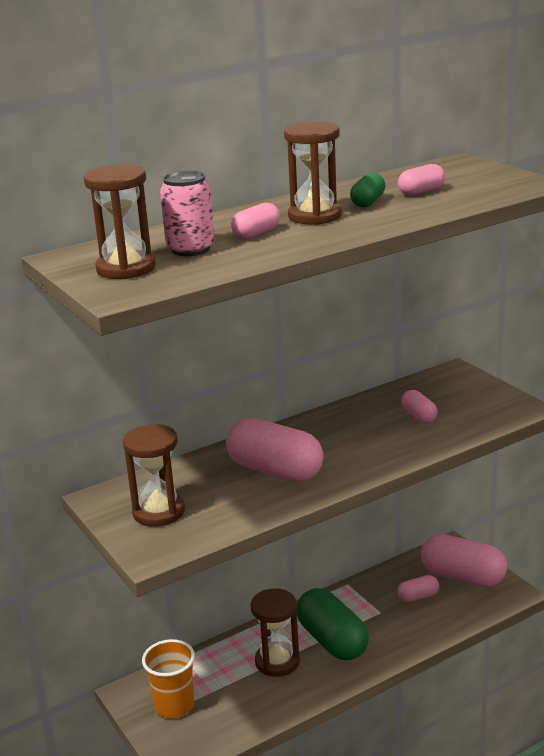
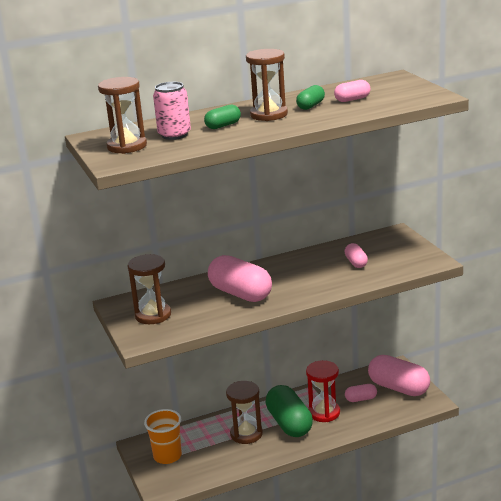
camera: 10 degrees right, 0 degrees up
pink capsule [231,203,280,239] -> green capsule [204,105,241,129]
none -> red hourglass [306,360,340,422]

